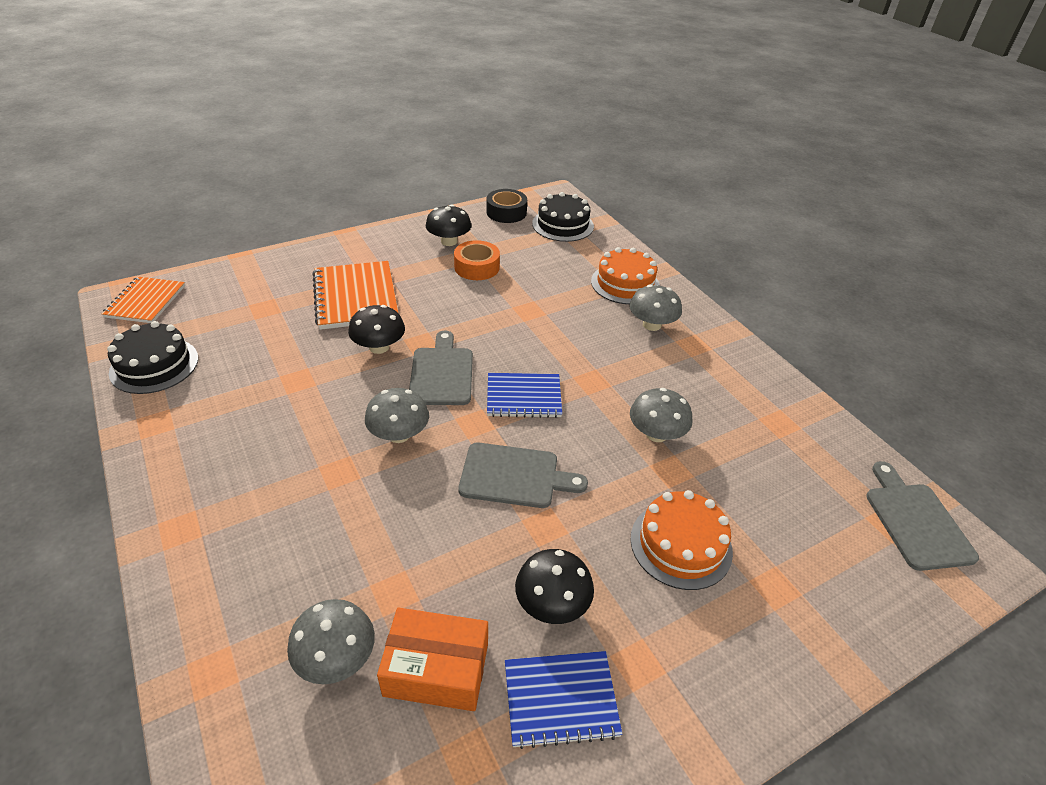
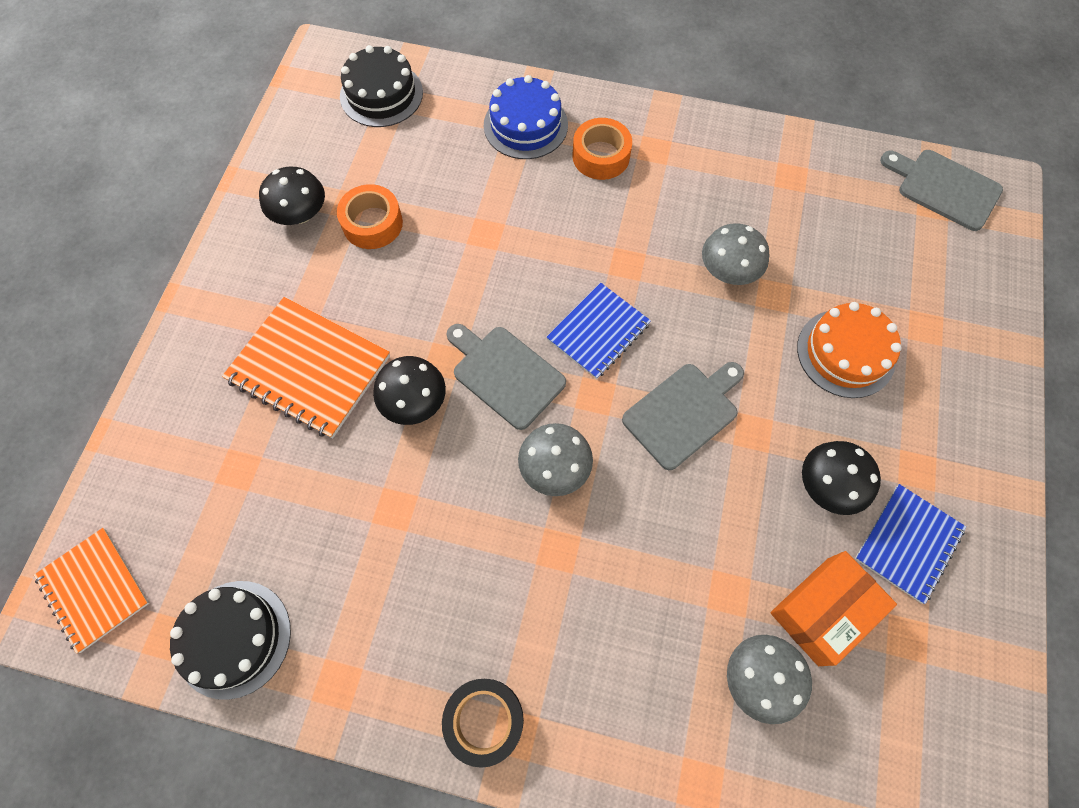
camera: 45 degrees left, 25 degrees up
black tape [486,189,527,223] -> black tape moved to [442,679,524,768]
orange cake [591,247,660,304] -> blue cake [484,75,568,159]
grey mushroom [629,285,682,331] -> orange tape [572,118,632,180]

